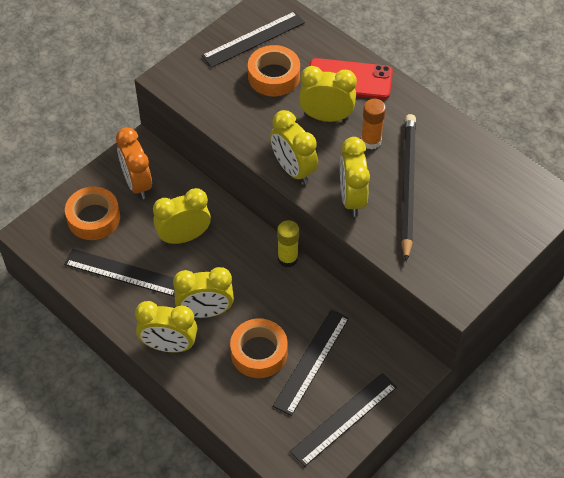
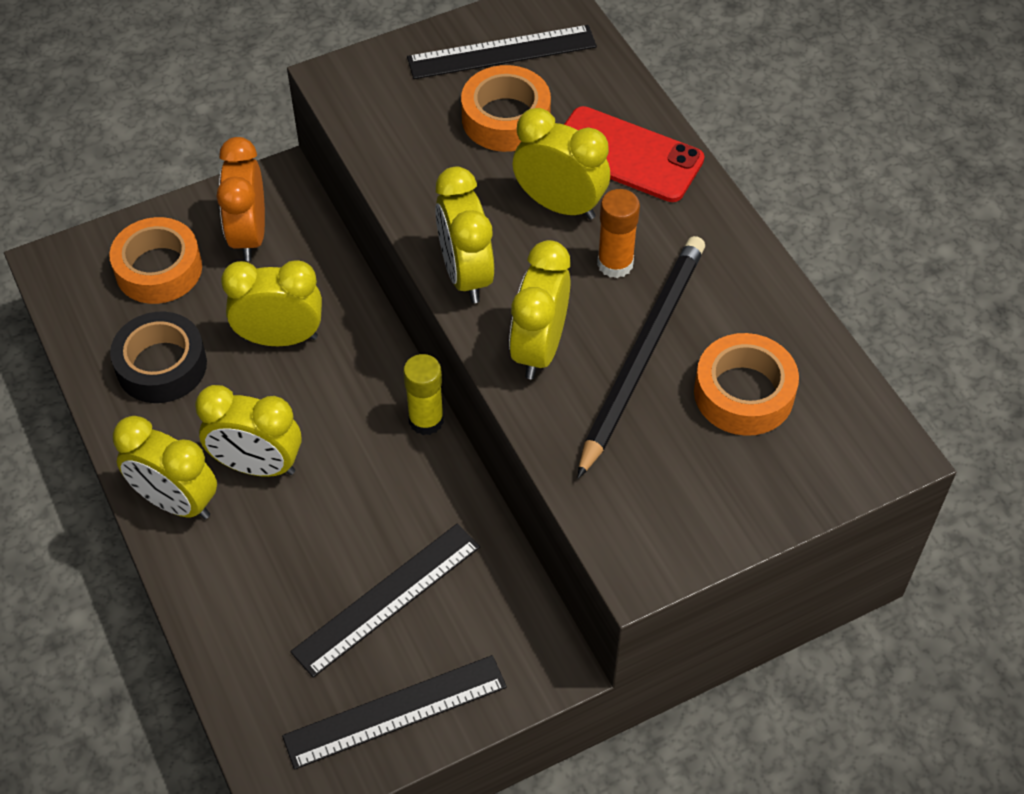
camera: 20 degrees right, 0 degrees up
black ruler [64,249,175,297] -> black tape [110,311,207,403]
orange tape [230,319,288,378] -> orange tape moved to [694,333,799,436]

